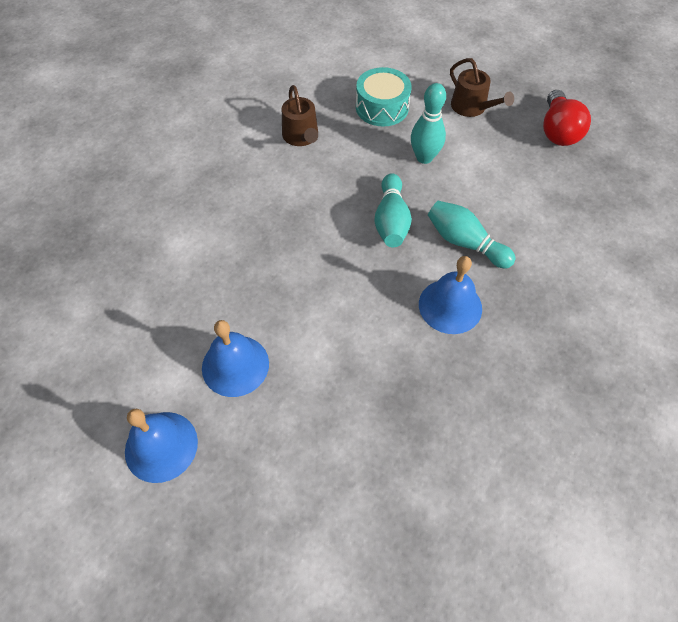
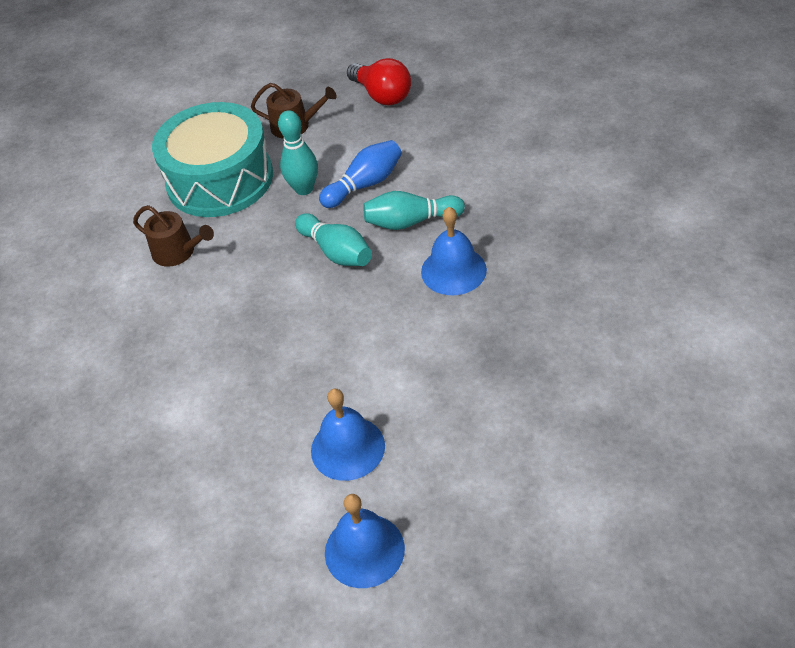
camera: 40 degrees left, 10 degrees down
turquoise drum [356,67,412,127] -> turquoise drum [152,102,273,217], size x1.76
none -> blue bowling pin [319,140,402,208]

